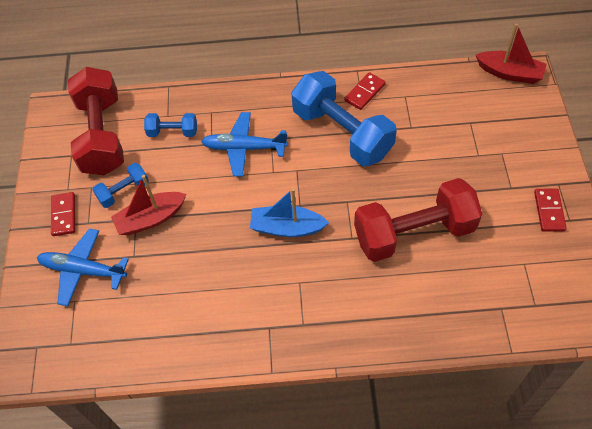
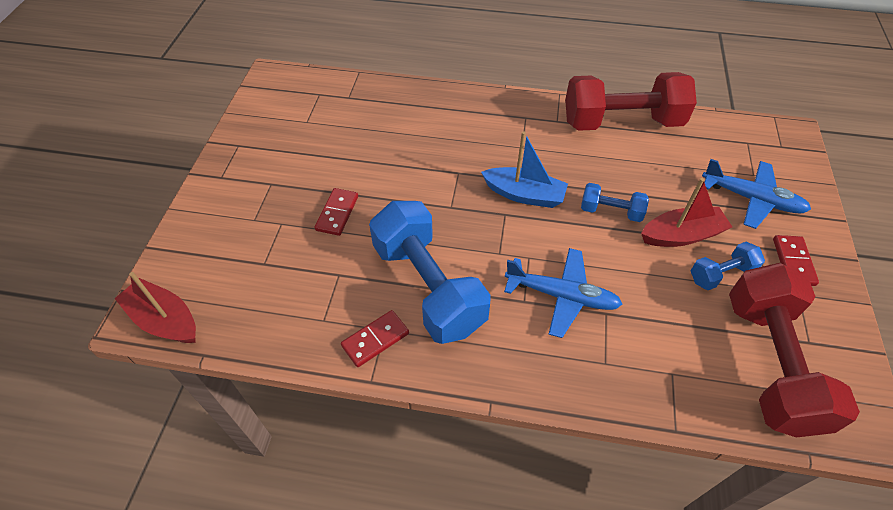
camera: 170 degrees left, 5 degrees down
blue dumbbell [144,113,197,137] -> blue dumbbell moved to [581,183,649,222]
red dumbbell [354,178,482,262] -> red dumbbell moved to [565,72,697,131]
red domino [534,188,567,232] -> red domino moved to [315,188,358,236]

